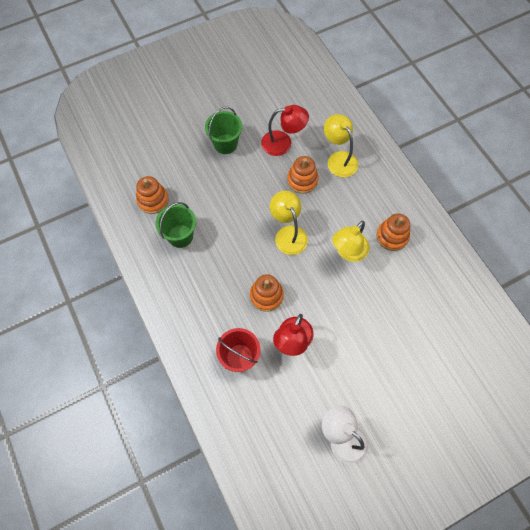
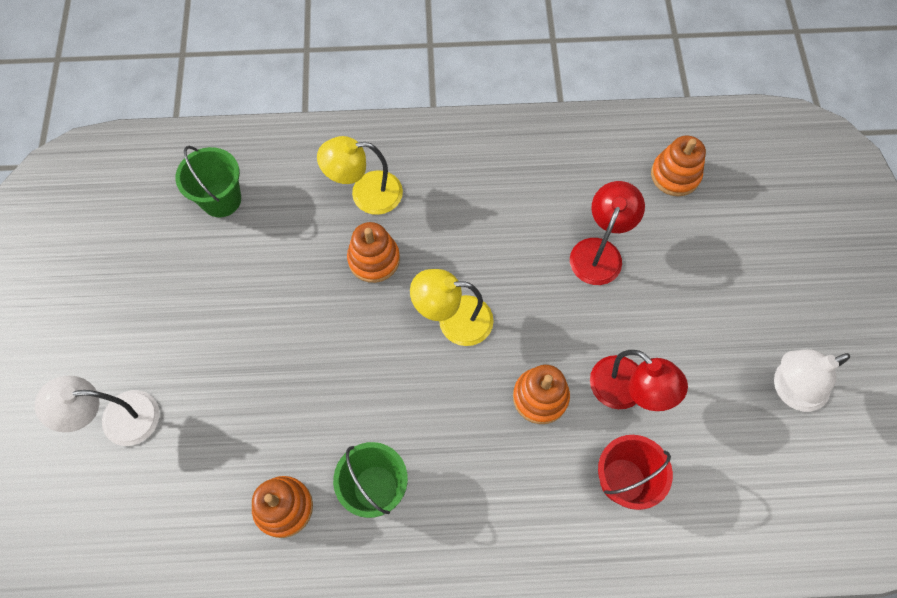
camera: 65 degrees left, 0 degrees up
green bucket [205,107,242,154] -> green bucket moved to [175,146,241,217]
red lamp [261,105,309,156] -> red lamp moved to [570,181,645,285]
yellow lamp [332,221,369,262] -> none
orange stacking toy [376,213,410,251] -> orange stacking toy moved to [651,136,706,196]
none -> white lamp [35,376,159,446]

